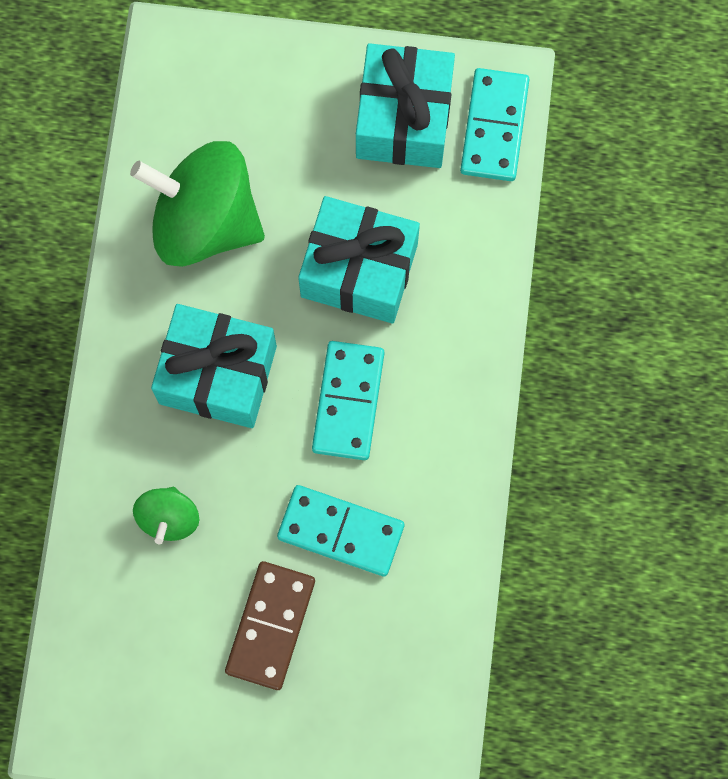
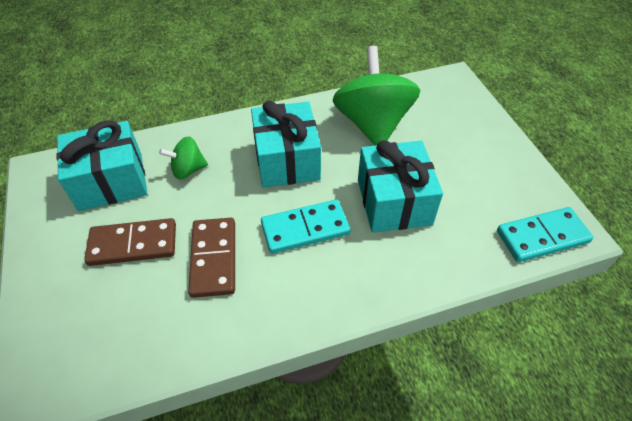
camera: 65 degrees right, 25 degrees down
turquoise domino [277,485,404,576] -> brown domino [188,218,235,298]
turquoise gift [356,43,455,168] -> turquoise gift moved to [56,120,148,211]

